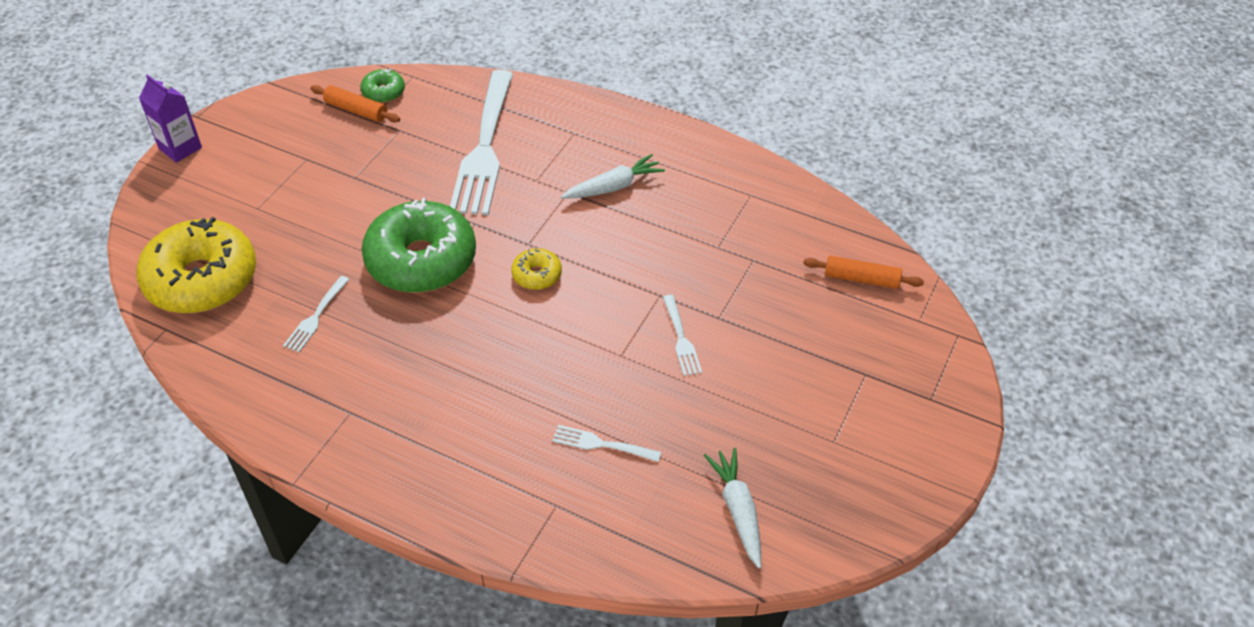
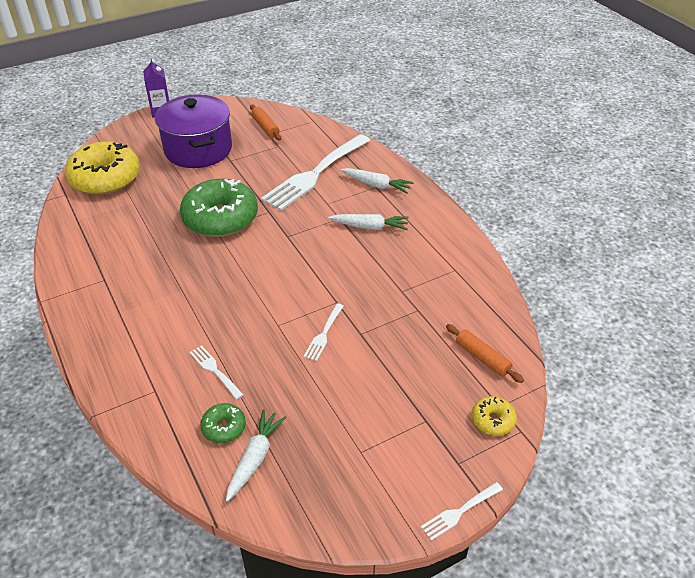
camera: 35 degrees right, 5 degrees down
white fork [283,276,350,352] -> white fork moved to [421,482,503,541]
green donut [360,69,405,103] -> green donut moved to [200,403,246,443]
yellow donut [511,248,562,290] -> yellow donut moved to [472,396,517,436]
none -> purple pot [155,94,232,168]
none -> white carrot [341,168,413,194]

